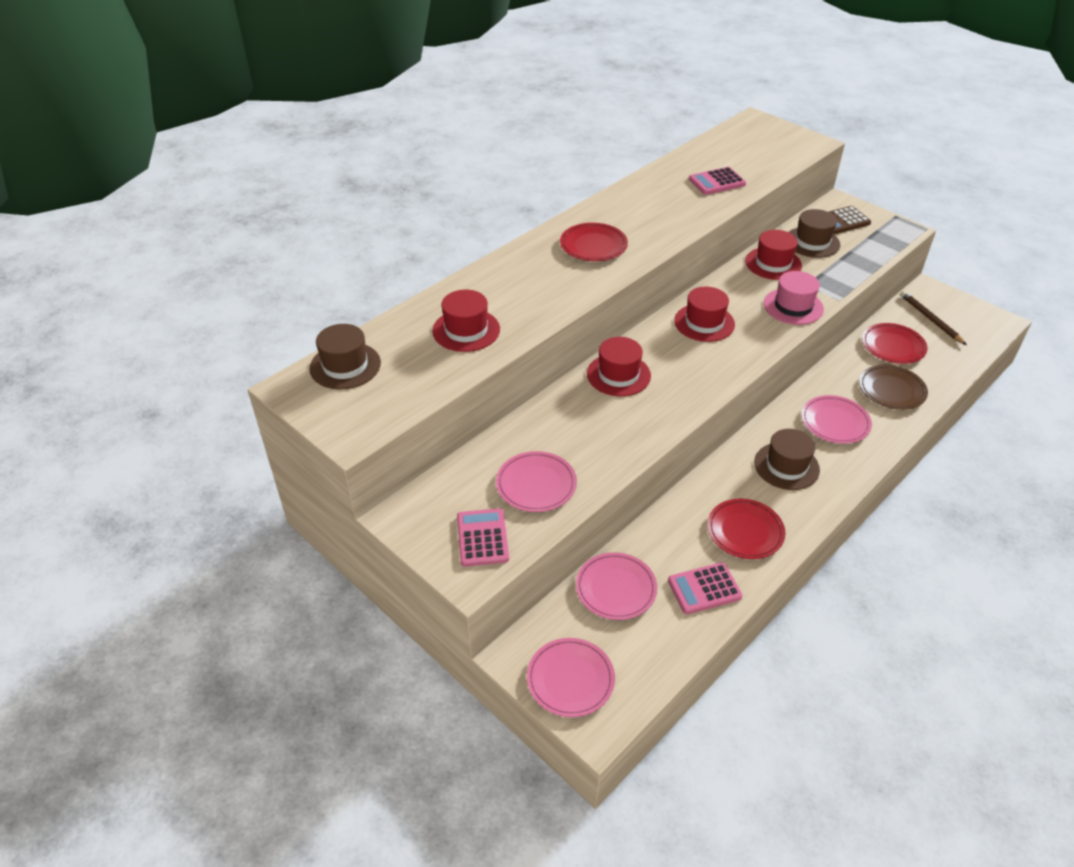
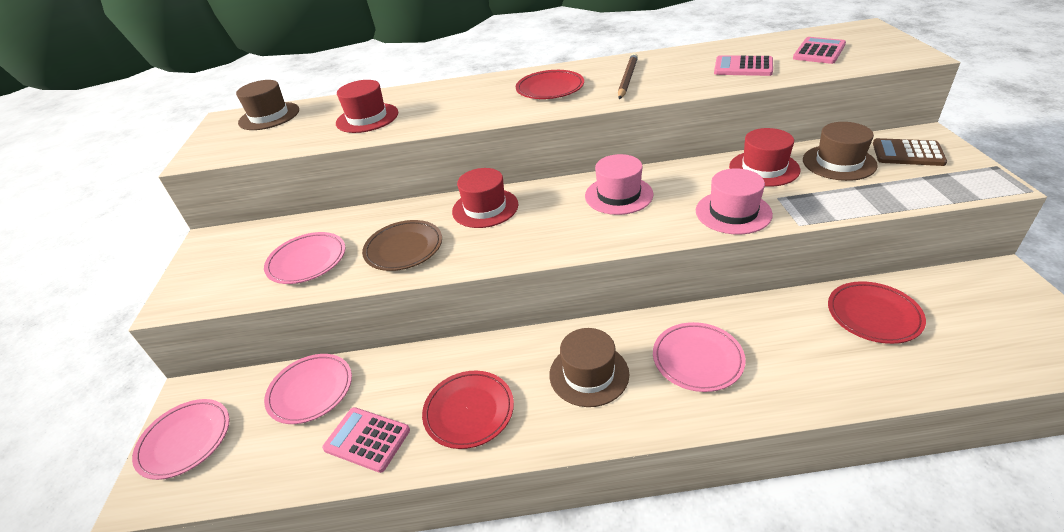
camera: 45 degrees right, 5 degrees down
pink calculator [457,508,509,567] -> pink calculator moved to [793,37,846,64]
red hat [674,287,735,342] -> pink hat [585,154,654,215]
brown plate [859,365,928,410] -> brown plate moved to [362,220,442,271]
brown pencil [900,291,967,345] -> brown pencil moved to [618,53,638,99]

